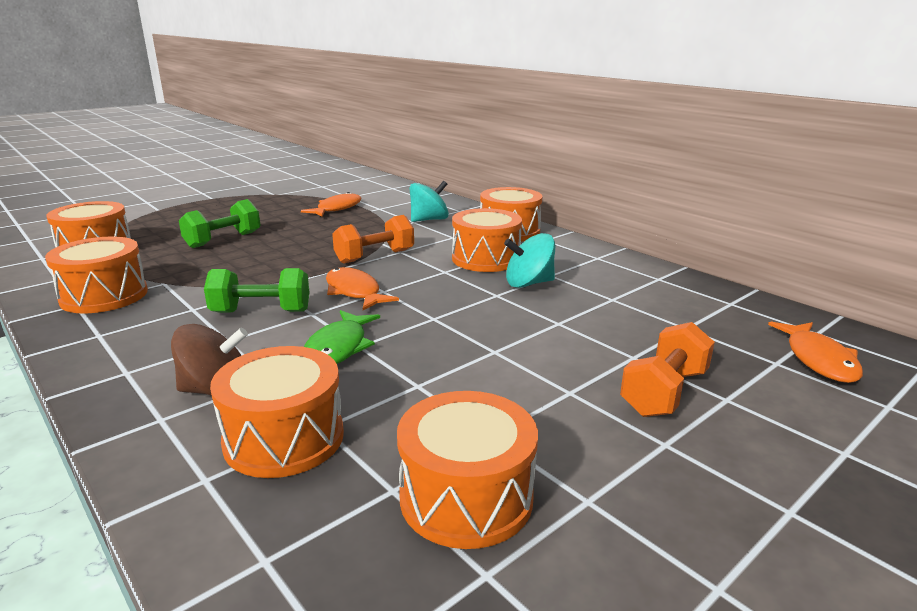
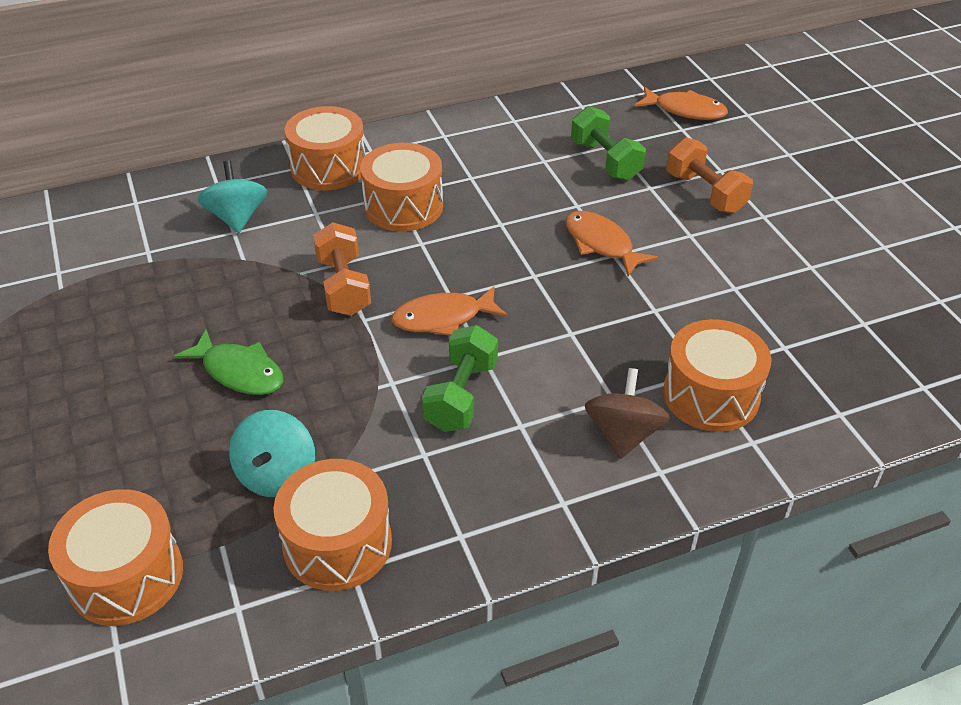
camera: 70 degrees left, 20 degrees up
green dumbbell [179,199,260,248] -> green dumbbell moved to [571,106,646,181]
orange fish [301,192,362,217] -> orange fish moved to [565,211,658,276]
green fish [304,310,380,364] -> green fish moved to [174,329,283,395]
orange drum [397,391,538,549] -> none
turquoise spinning top [504,233,555,288] -> turquoise spinning top moved to [229,410,315,497]

